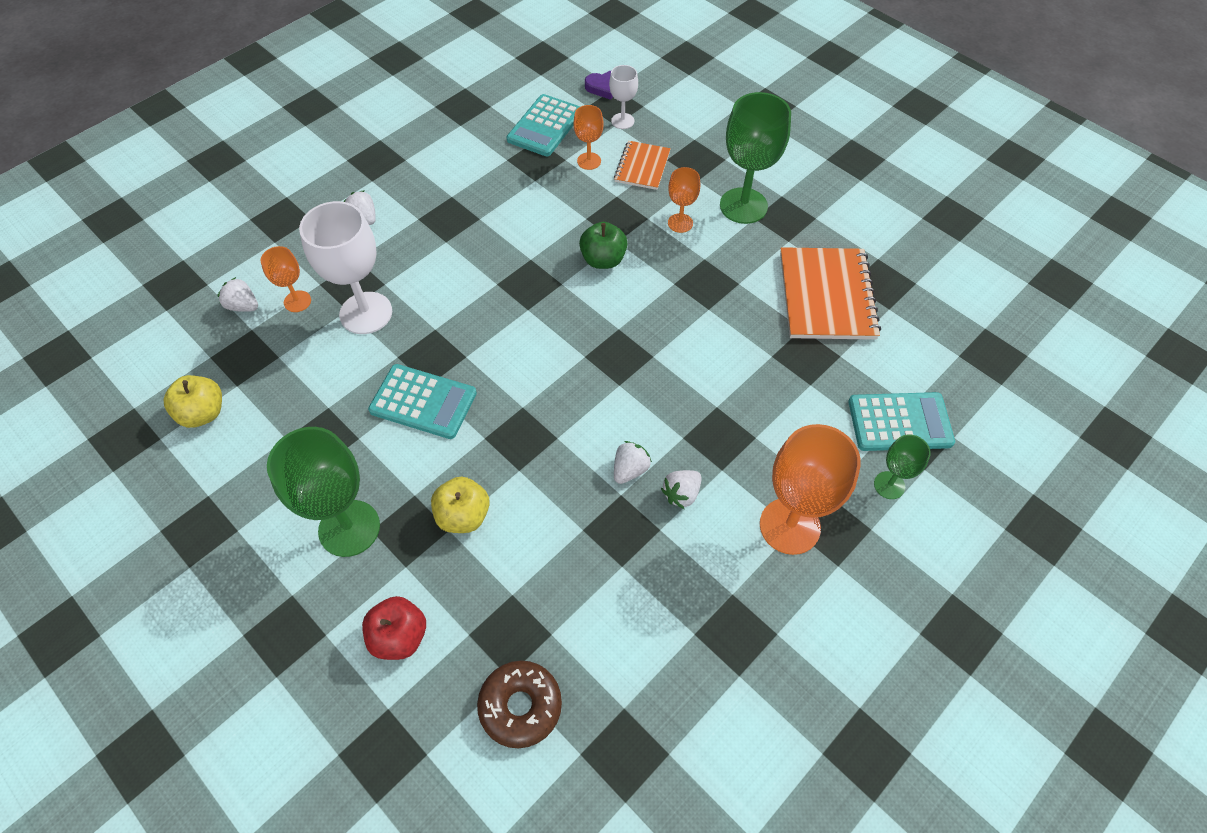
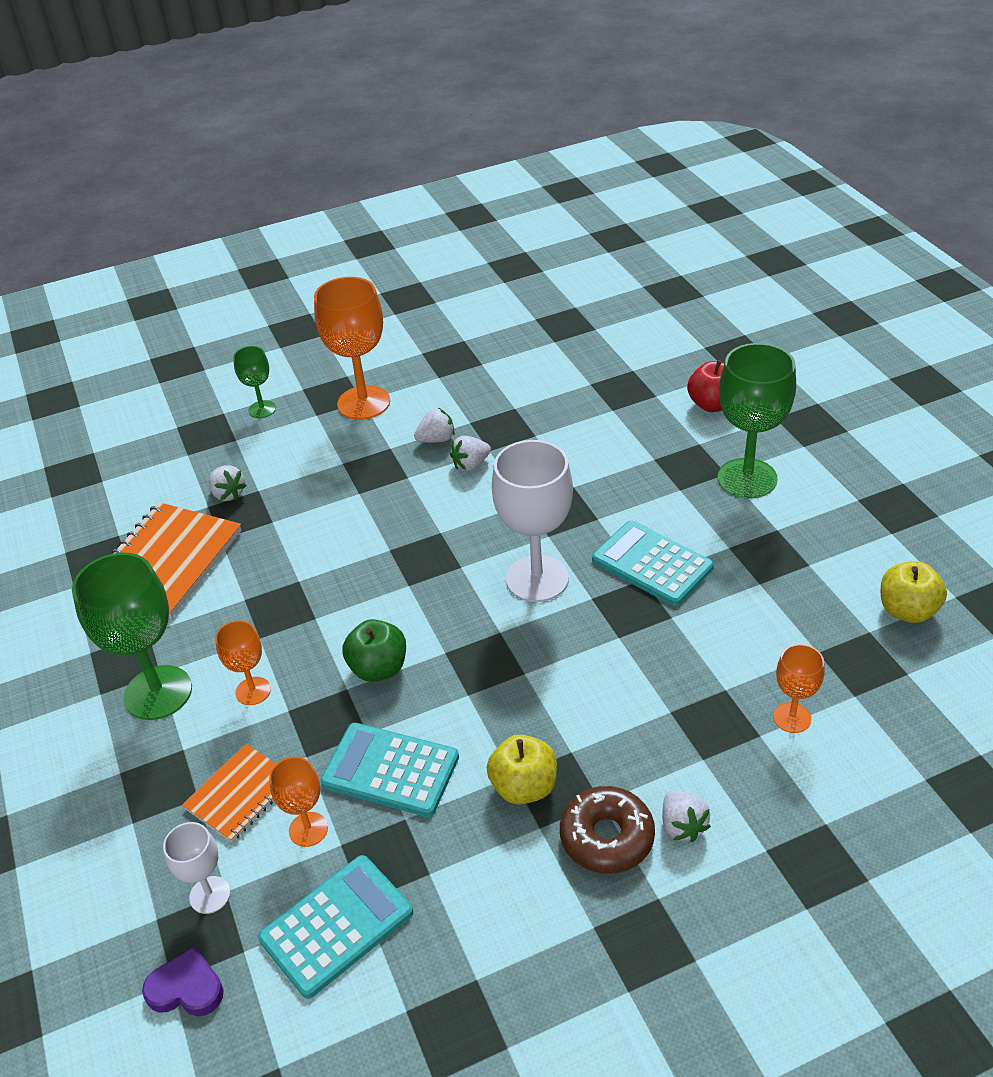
camera: 155 degrees left, 15 degrees down
white strawberry [218,277,258,312] -> white strawberry moved to [209,465,247,501]
white goblet [299,201,392,334] -> white goblet moved to [492,440,573,602]
yellow apple [431,476,490,533] -> yellow apple moved to [487,735,557,804]
brown donut [477,661,562,749] -> brown donut moved to [560,786,655,874]
turquoise calculator [848,392,955,451] -> turquoise calculator moved to [320,723,459,817]

